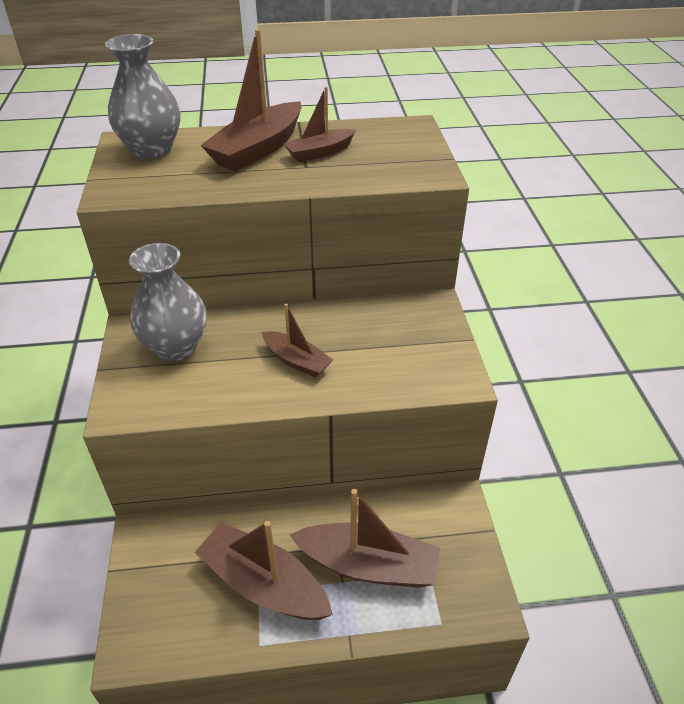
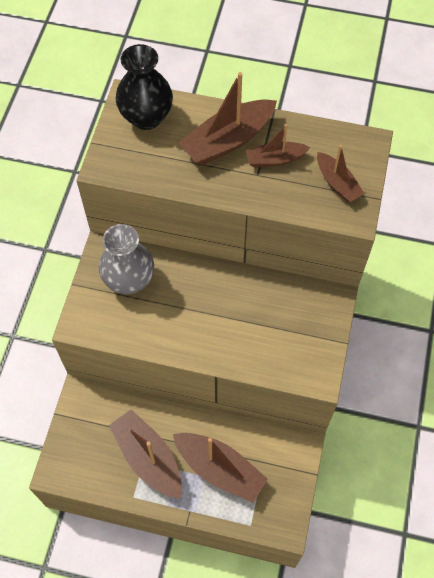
camera: 20 degrees right, 20 degrees up
grey vase [105,34,180,159] -> black vase [116,44,173,130]
brown boat [262,303,333,378] -> brown boat moved to [317,145,364,202]

